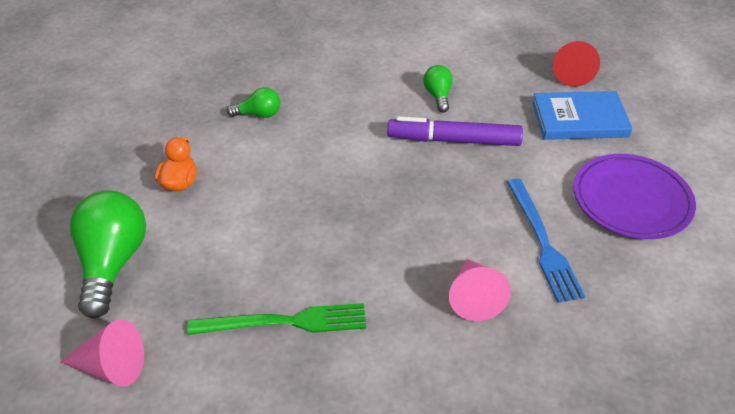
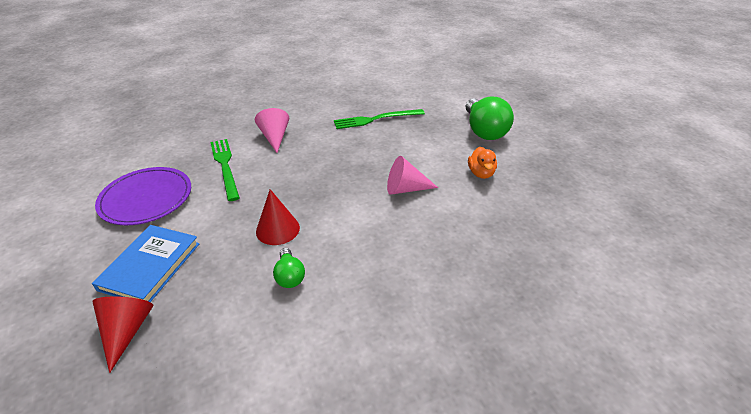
camera: 170 degrees right, 5 degrees down
pink cone [60,319,144,387] -> pink cone moved to [387,156,438,195]
green light bulb [227,87,280,118] -> none
purple marker [387,116,523,146] -> red cone [256,189,300,245]
blue fork [507,179,585,303] -> green fork [210,139,240,201]
blue book [532,91,633,140] -> blue book turned 60 degrees counterclockwise [92,225,199,302]

